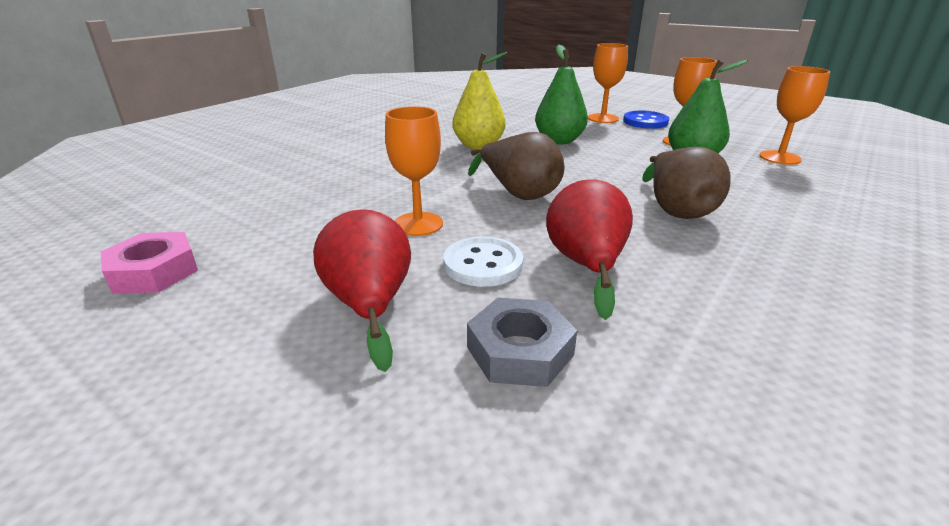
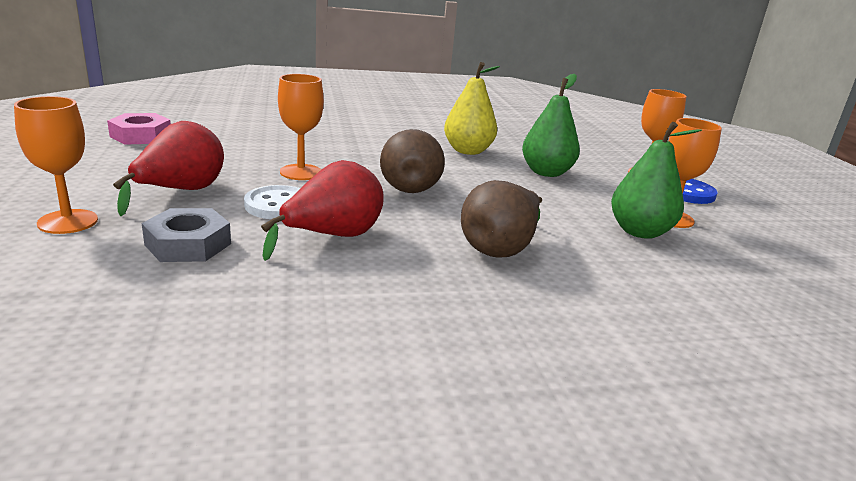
camera: 40 degrees right, 5 degrees down
orange goblet [759,66,830,165] -> orange goblet moved to [14,96,98,234]

